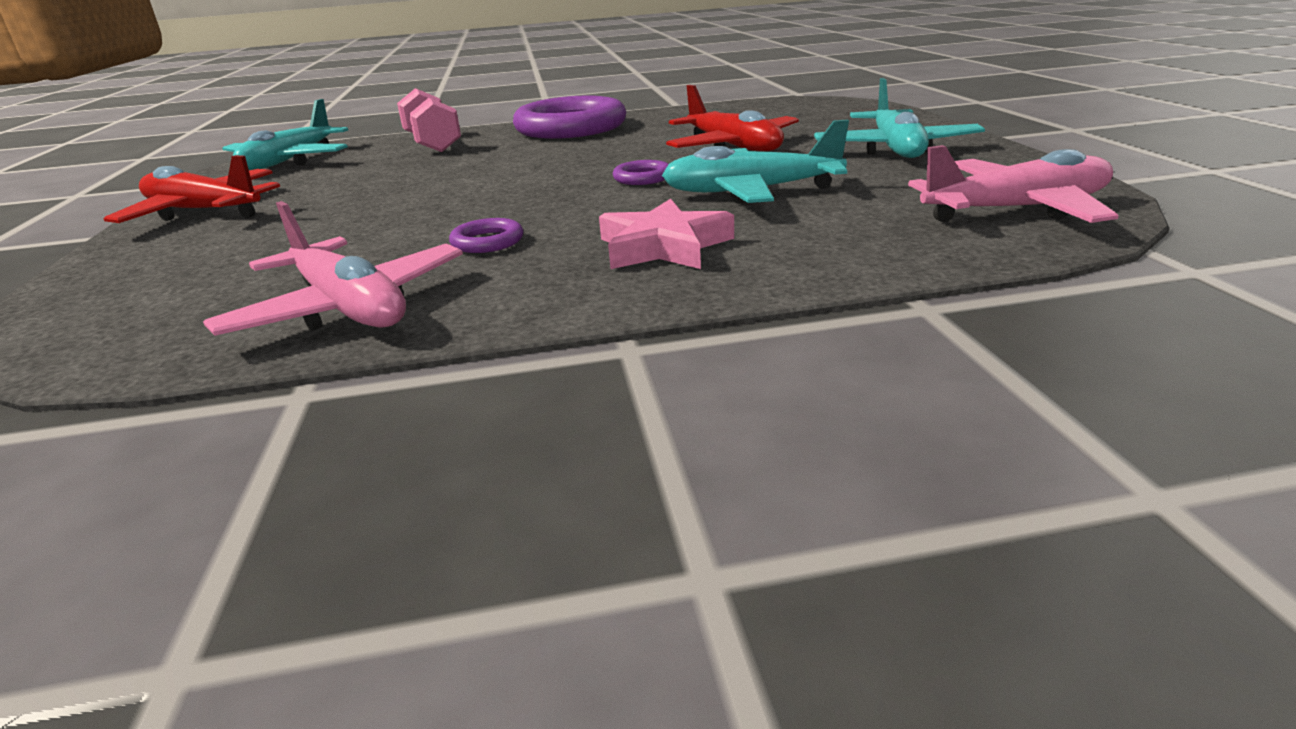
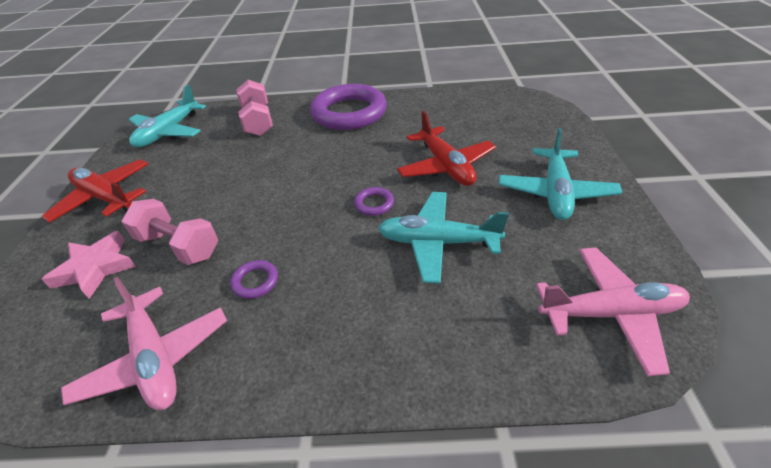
camera: 10 degrees right, 15 degrees up
pink star [599,199,734,269] -> pink star moved to [41,231,136,299]
none -> pink dumbbell [121,199,218,265]

